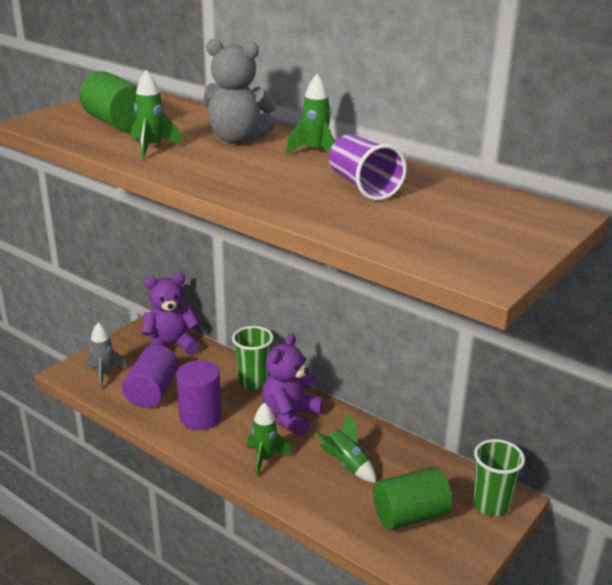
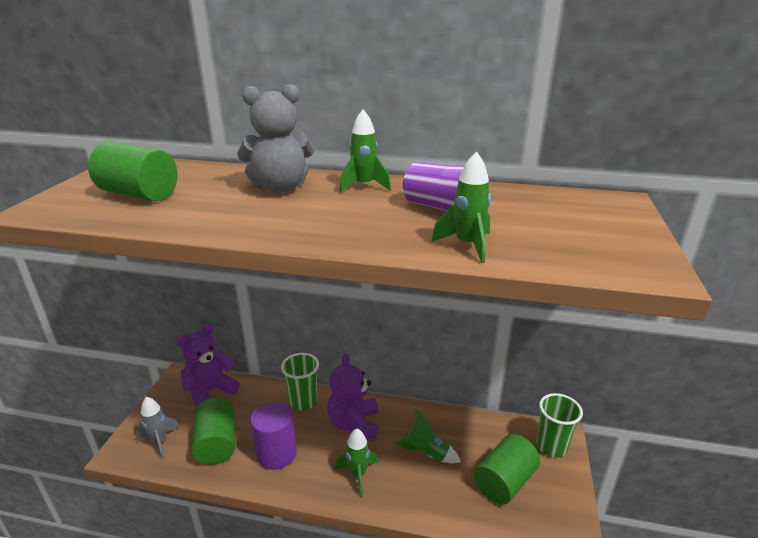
camera: 25 degrees left, 0 degrees up
purple cylinder [122,345,179,408] -> green cylinder [192,398,235,465]
green rocket [132,70,182,159] -> green rocket moved to [431,151,491,263]

